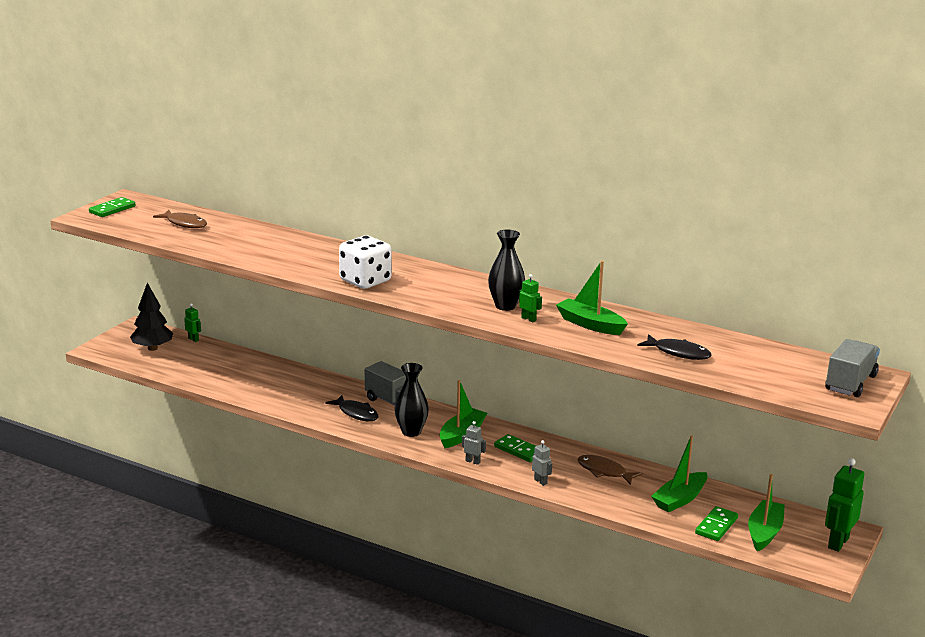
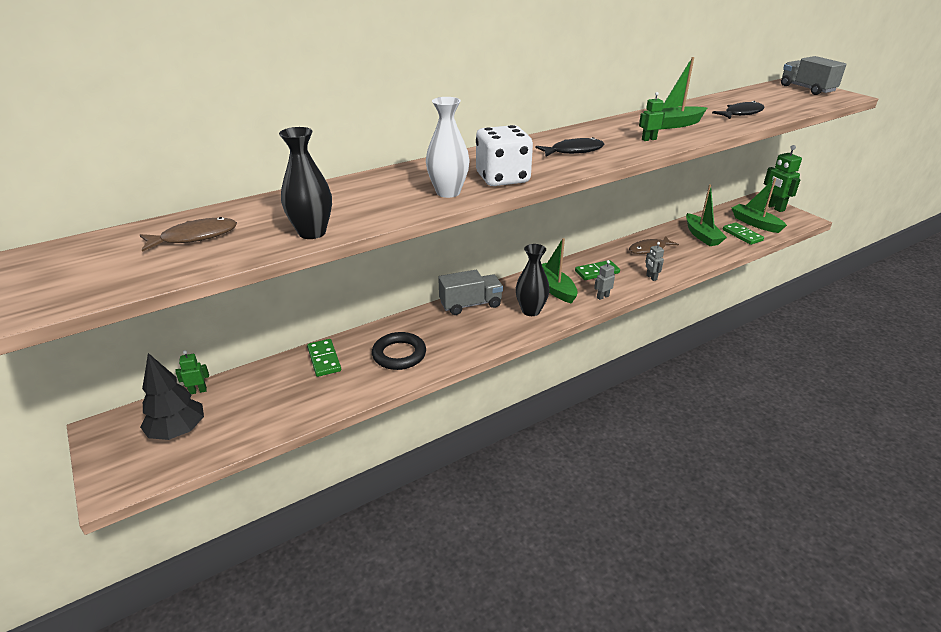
camera: 60 degrees left, 10 degrees up
green domino [89,197,135,217] -> green domino moved to [307,339,341,377]
black fish [325,395,379,421] -> black fish moved to [535,137,605,156]
black vase [488,230,525,311] -> black vase moved to [279,127,332,239]
grey robot [532,440,552,486] -> grey robot turned 105 degrees counterclockwise [645,242,664,281]
none -> black ring [372,332,426,370]
none -> white vase [426,97,470,198]

